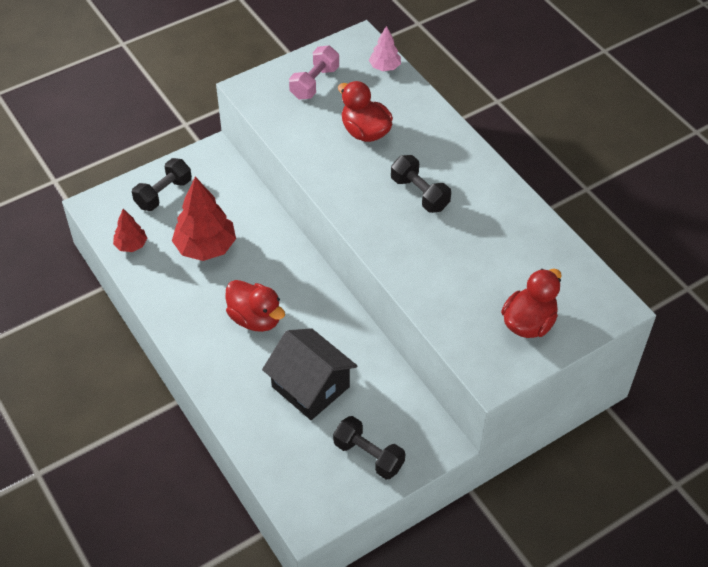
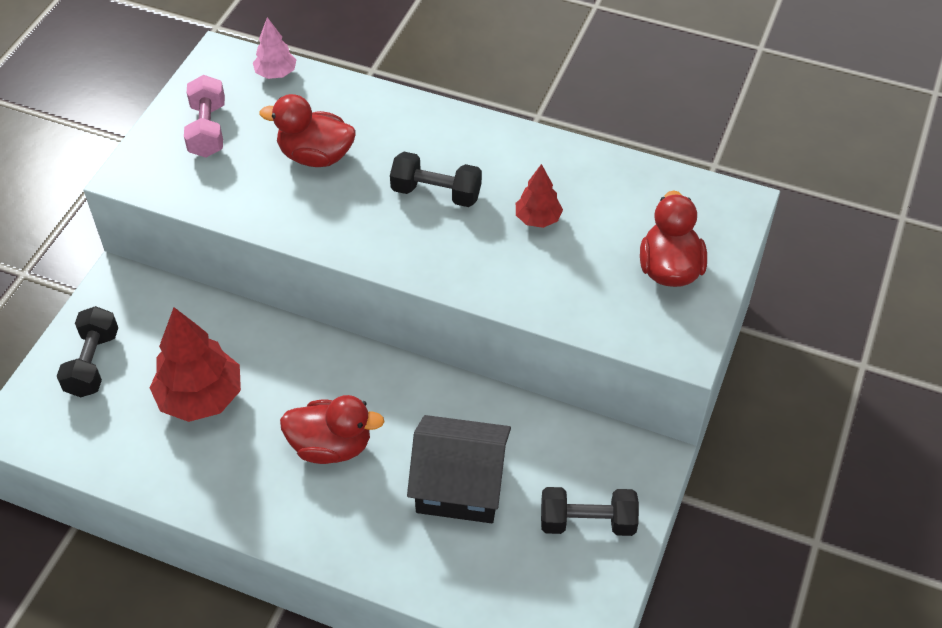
camera: 35 degrees left, 0 degrees up
red tree [113,209,147,252] -> red tree moved to [516,164,563,228]

